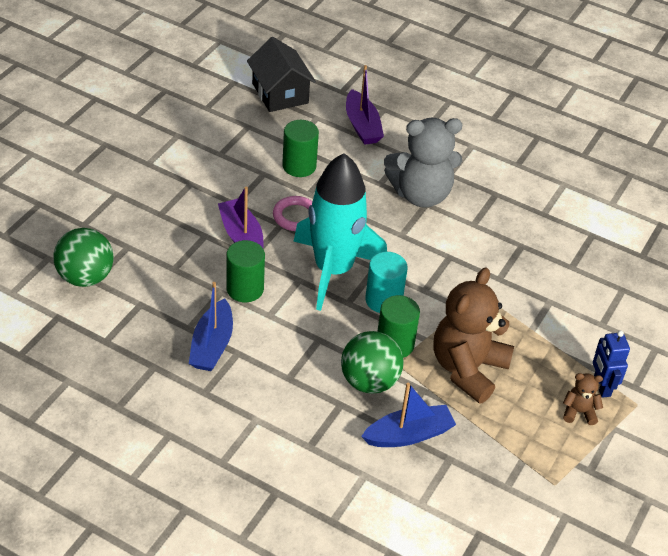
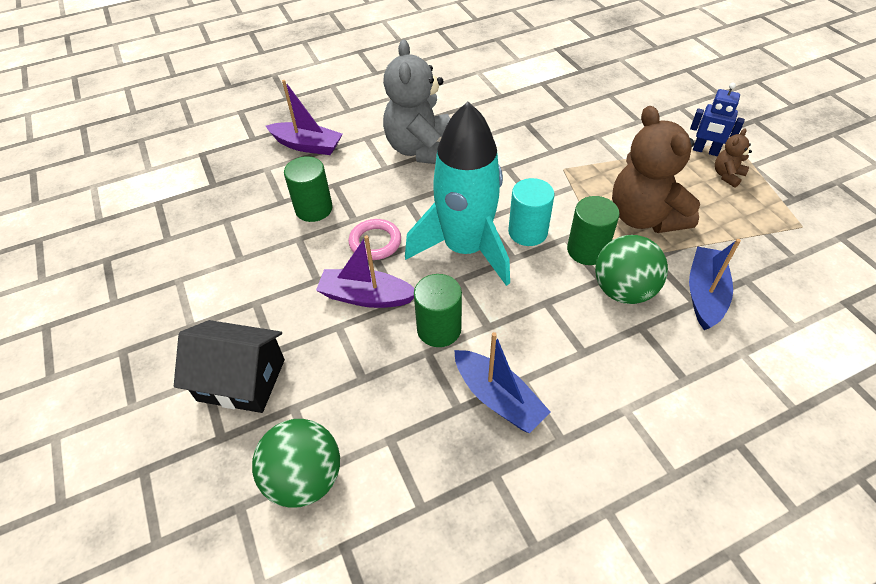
camera: 50 degrees left, 5 degrees up
black house [247,37,316,112] -> black house moved to [174,320,285,413]
grey teddy bear [384,118,462,208] -> grey teddy bear turned 150 degrees clockwise [383,39,450,164]

